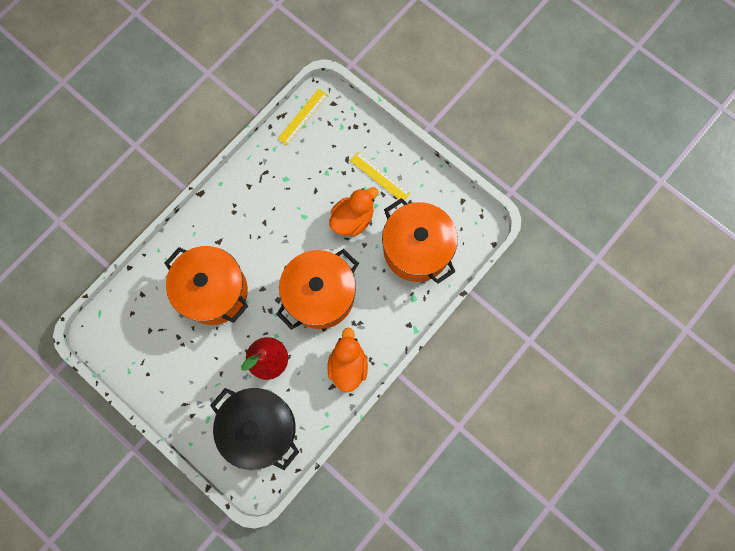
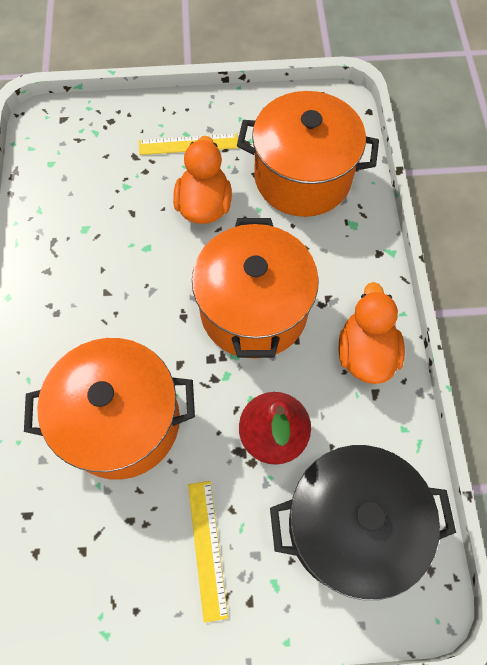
camera: 45 degrees left, 10 degrees down
yellow ruler [278,89,328,145] -> yellow ruler moved to [188,481,228,623]
orange duck [328,327,368,392] -> orange duck turned 45 degrees clockwise [339,282,405,384]

